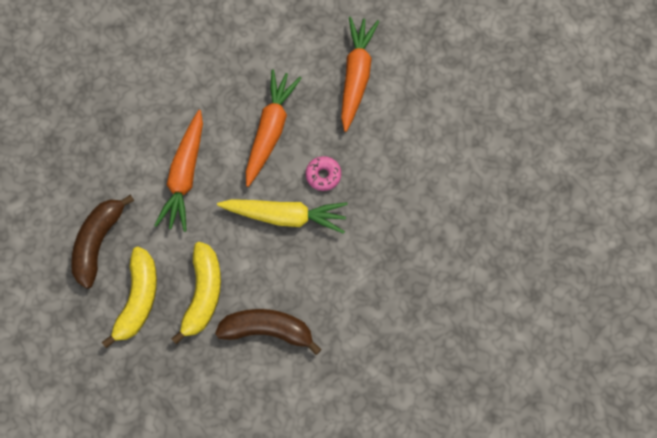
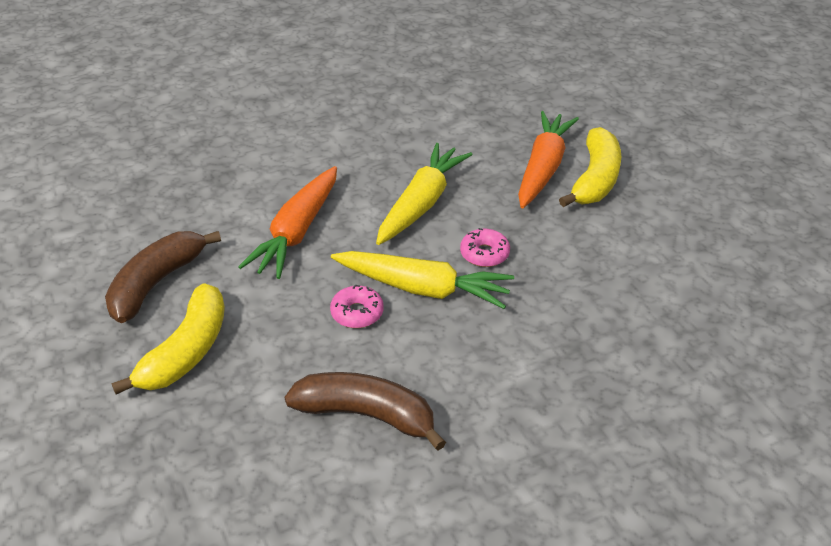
camera: 10 degrees right, 30 degrees down
yellow banana [171,242,221,345] -> yellow banana moved to [559,127,621,207]
orange carrot [246,69,301,187] -> yellow carrot [376,143,473,245]
none -> pink donut [330,285,384,328]

